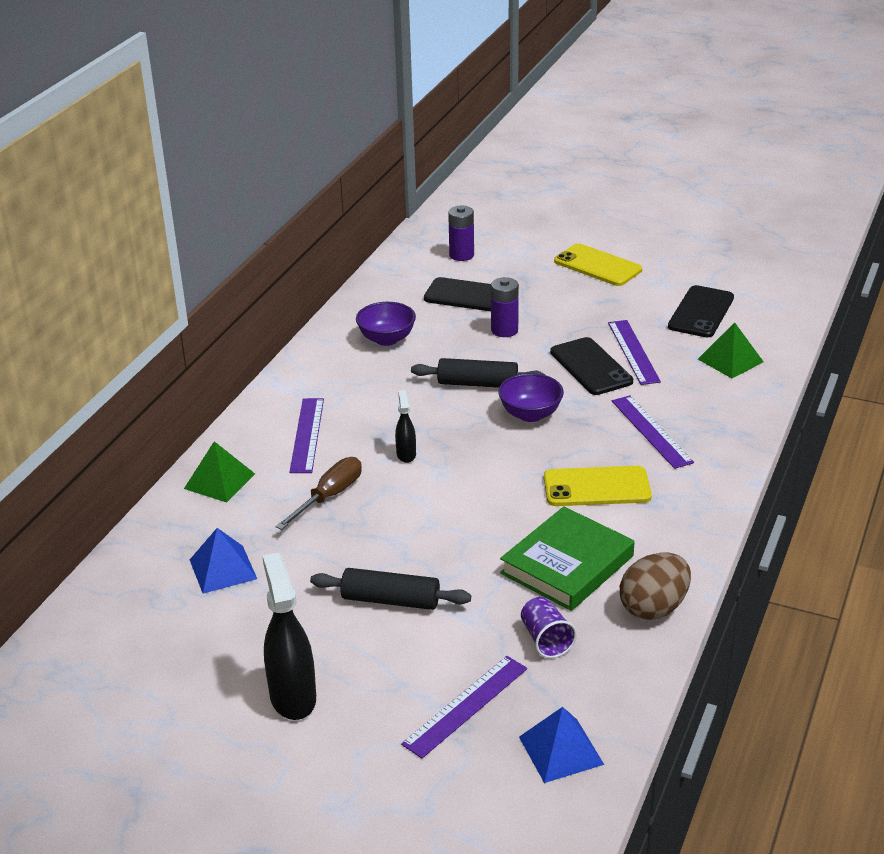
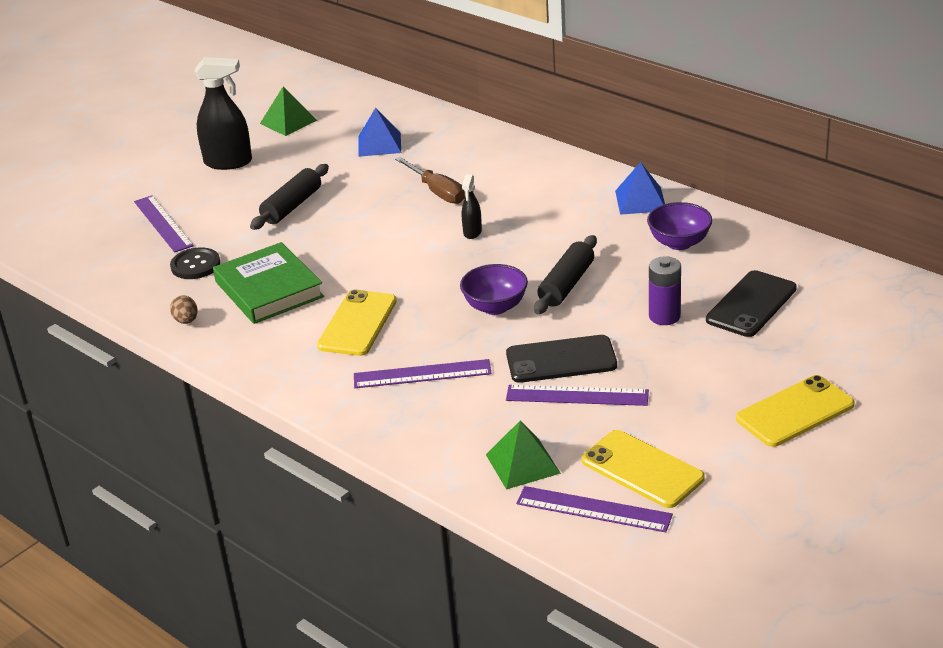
camera: 110 degrees right, 0 degrees up
green pyramid [184,441,255,502] -> green pyramid moved to [260,86,317,136]
purple ruler [289,398,324,473] -> purple ruler moved to [516,486,673,532]
black spray bottle [395,390,416,463] -> black spray bottle turned 90 degrees clockwise [462,174,482,239]
purple battery [448,206,474,261] -> none
blue pyramid [519,707,604,783] -> blue pyramid moved to [615,162,665,215]
purple cup [521,597,577,658] -> black button [170,247,220,279]
brown egg [620,553,691,620] -> brown egg [170,295,198,324], size x0.51
black phone [668,285,734,337] -> yellow phone [582,430,705,508]

